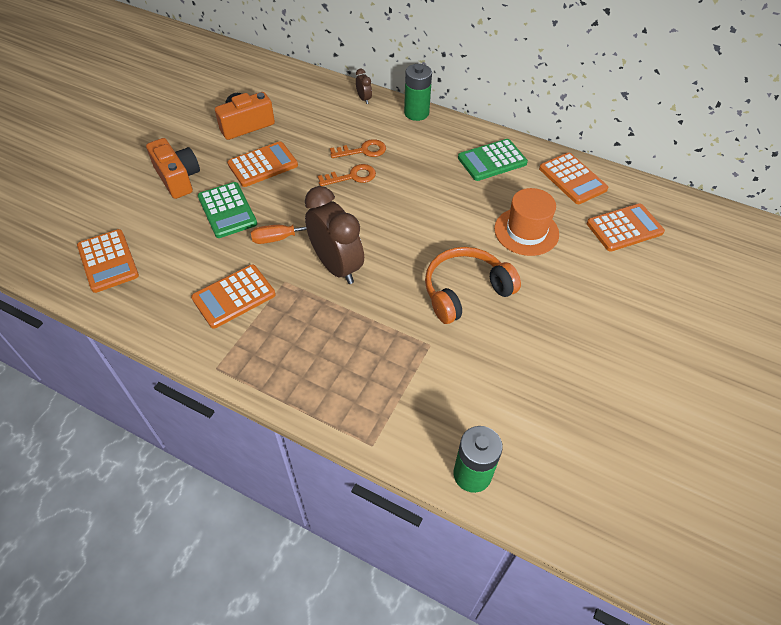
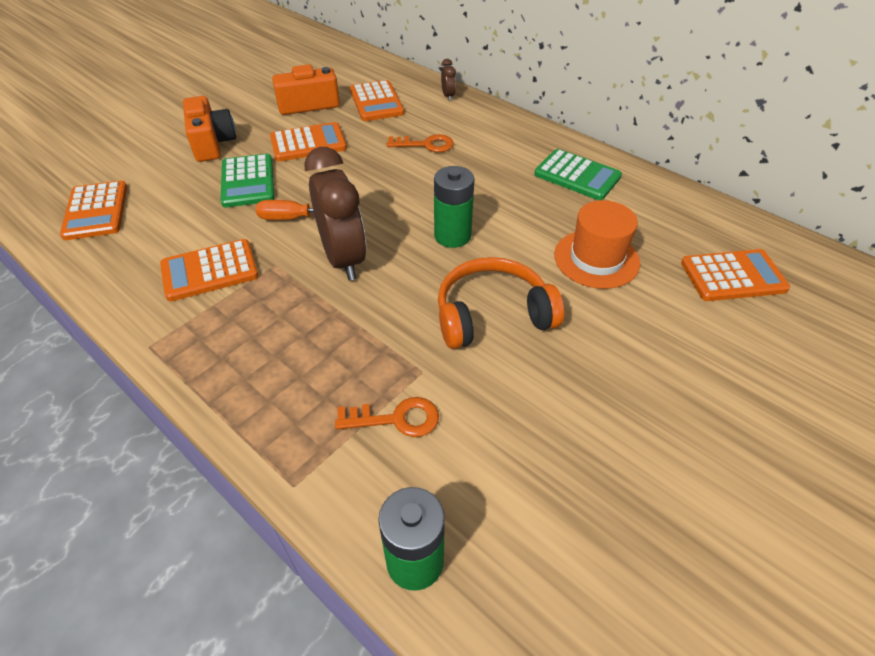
camera: 15 degrees right, 5 degrees down
orange key [318,164,376,186] -> orange key moved to [335,397,439,437]
green battery [404,64,432,121] -> green battery moved to [434,166,475,248]
green calculator [458,139,528,181] -> green calculator turned 135 degrees counterclockwise [534,149,622,200]
orange calculator [539,152,608,204] -> orange calculator moved to [350,80,404,121]

